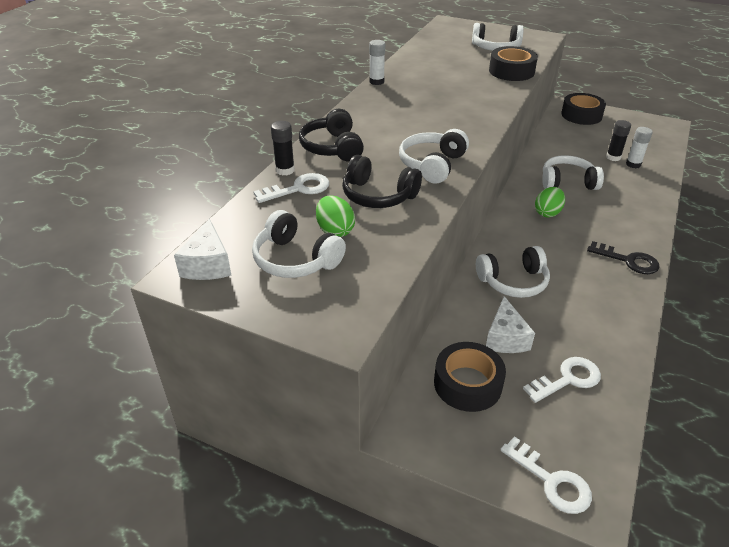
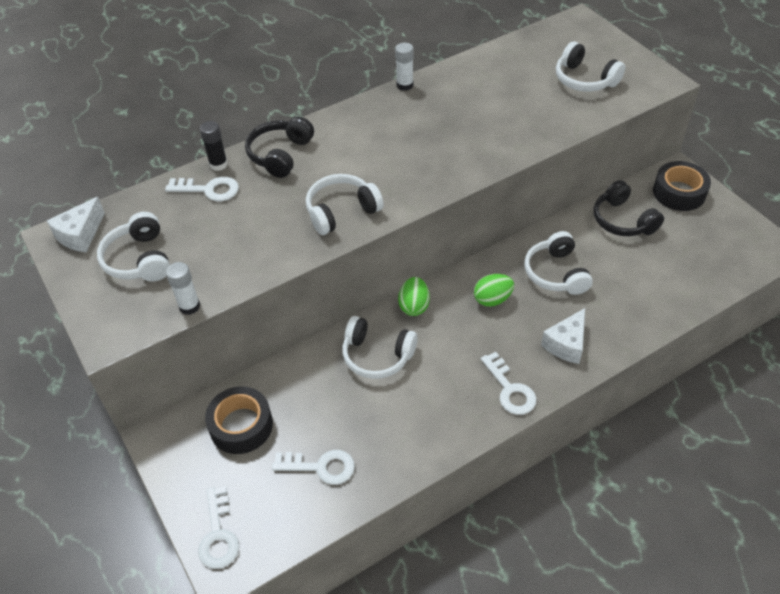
camera: 35 degrees right, 10 degrees up
green egg [316,195,355,237] -> green egg moved to [398,277,430,316]
black headphones [342,155,422,208] -> black headphones moved to [594,180,664,236]
white cheese [486,296,535,353] -> white cheese moved to [541,308,585,364]
black tape [489,46,538,81] -> none
white headphones [542,155,604,190] -> white headphones turned 135 degrees counterclockwise [524,231,593,295]
black key [587,241,660,274] -> white key [481,352,537,415]
black glue stick [606,120,631,161] -> none
white glue stick [626,127,653,168] -> white glue stick moved to [166,262,200,315]

